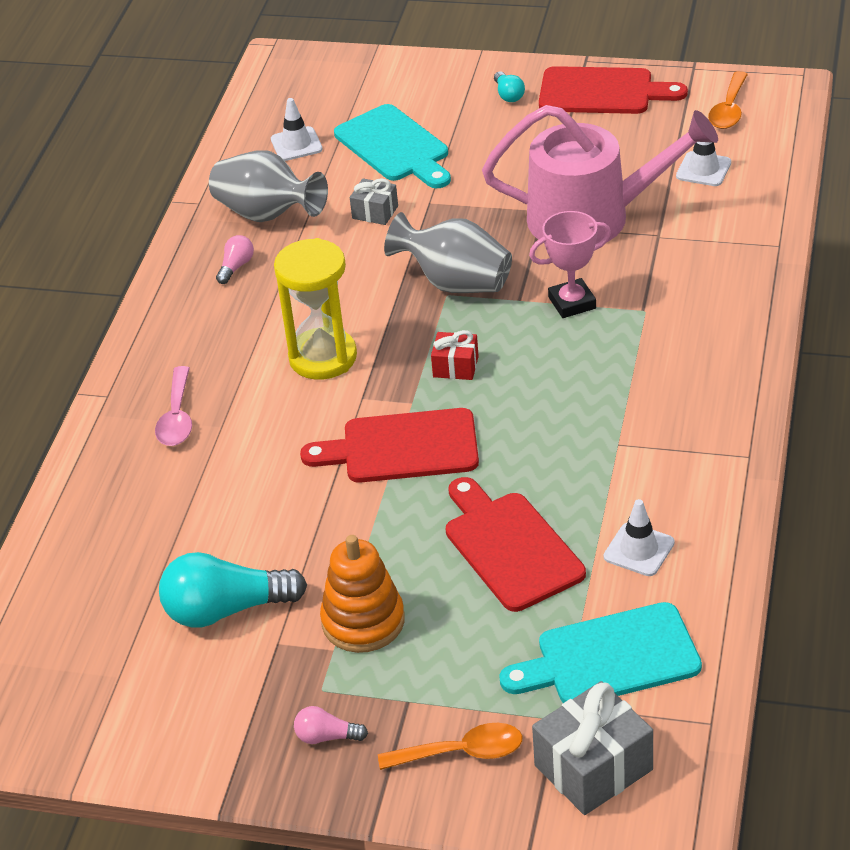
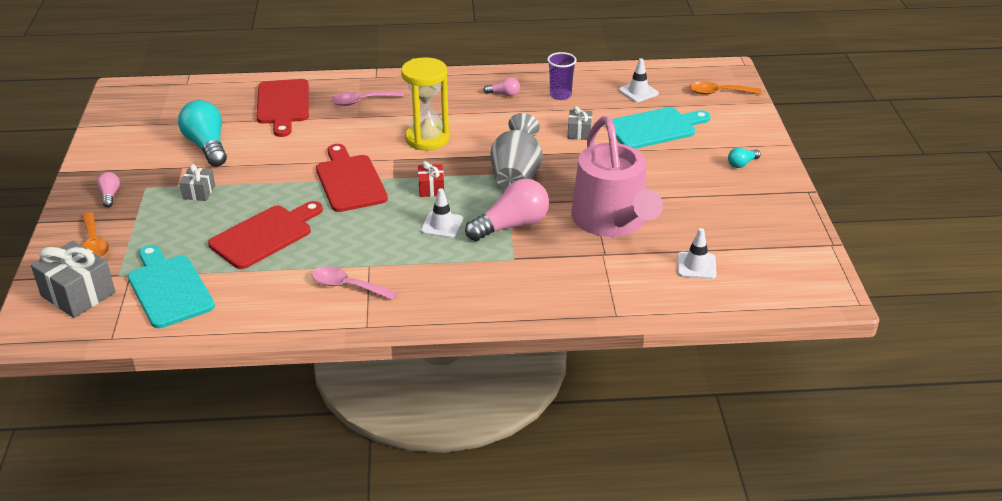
camera: 70 degrees right, 5 degrees down
grey vase [209,150,328,222] -> purple cup [547,52,577,100]
orange stacking toy [320,535,405,653] -> grey gift [180,164,215,201]
turquoise cutting board [334,104,451,188] -> turquoise cutting board turned 150 degrees counterclockwise [606,107,711,149]
pink trophy [529,211,611,318] -> pink light bulb [465,179,549,241]
red cutting board [539,66,688,114] -> red cutting board moved to [257,79,309,137]
white traffic cone [604,499,675,576] -> white traffic cone moved to [421,188,463,238]
orange spoon [708,71,748,129] -> orange spoon moved to [689,82,762,95]
none -> pink spoon [312,267,398,300]

